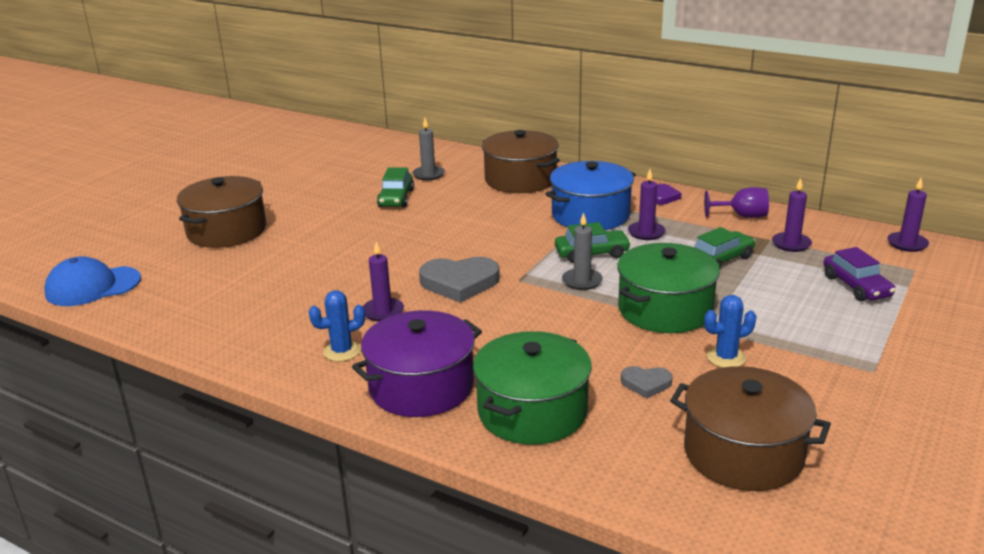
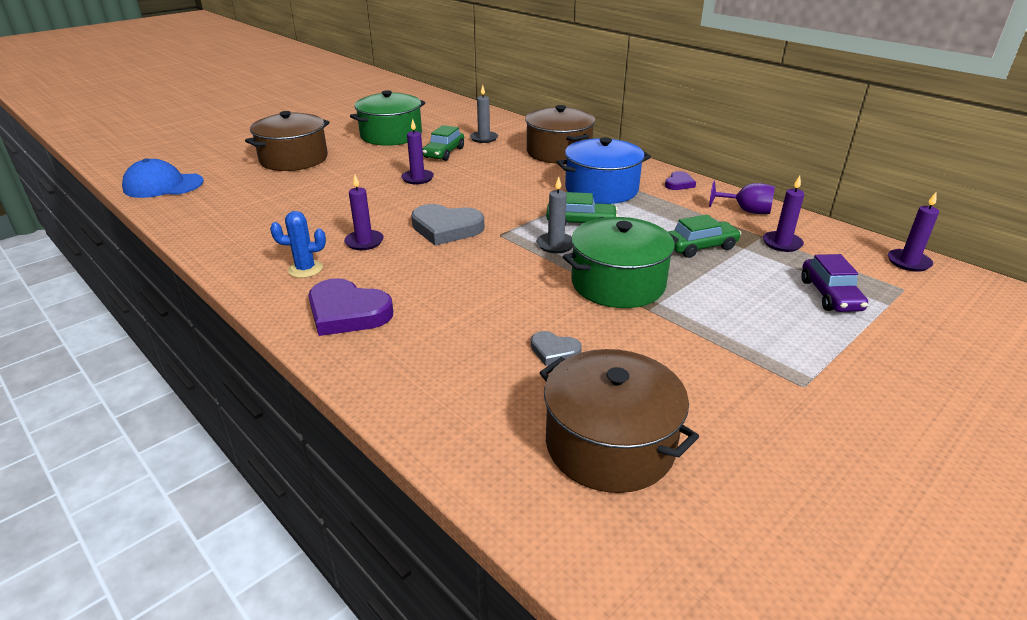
camera: 15 degrees right, 5 degrees up
purple pot [352,310,482,417] -> purple heart [308,278,393,336]
green pot [473,331,592,445] -> green pot moved to [350,90,425,146]
purple candle [628,169,665,240] -> purple candle moved to [401,119,434,184]
blue cactus [704,295,756,368] -> none

